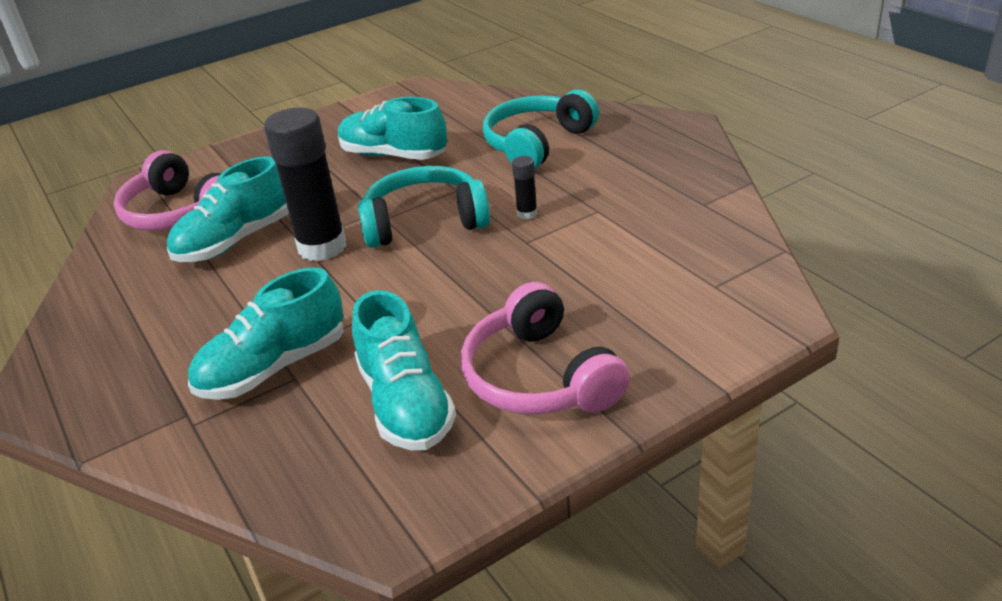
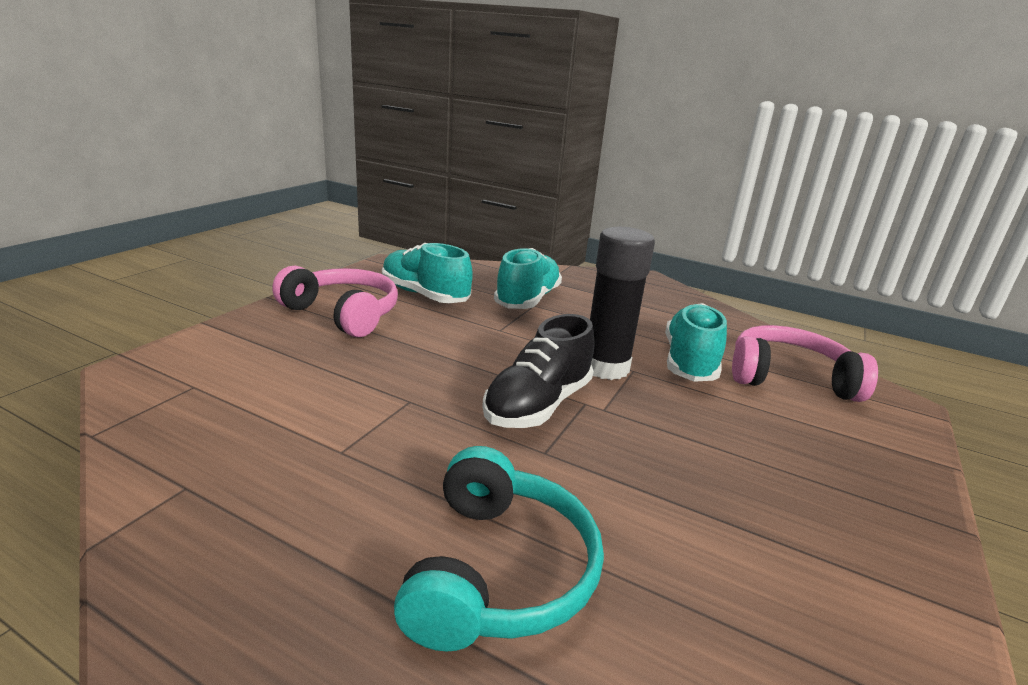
camera: 145 degrees right, 10 degrees down
turquoise shoe [338,97,447,160] -> none
turquoise headphones [358,166,490,248] -> black shoe [482,314,595,428]
black glue stick [512,156,537,220] -> none

